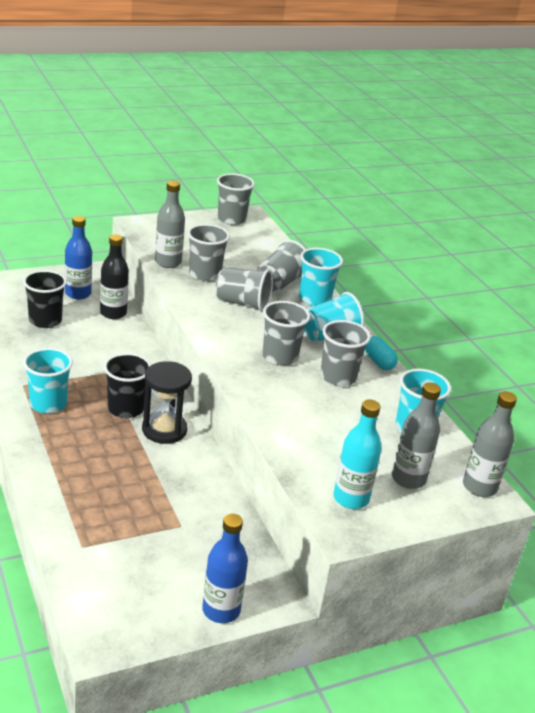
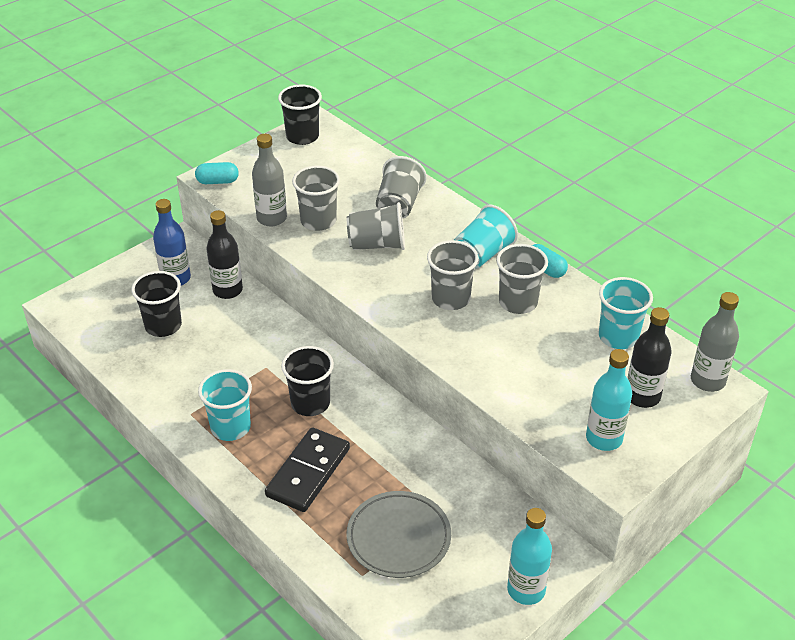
camera: 15 degrees left, 10 degrees up
black hourglass [142,361,192,444] -> none
blue bottle [202,514,248,623] -> turquoise bottle [507,508,552,605]
grey cup [217,173,255,225] -> black cup [278,85,322,145]
turquoise cup [299,248,343,306] -> none
grey bottle [392,382,441,489] -> black bottle [628,307,671,408]
none -> turquoise capsule [195,162,239,184]
none -> black domino [265,427,350,512]
none -> grey plate [347,491,451,578]

